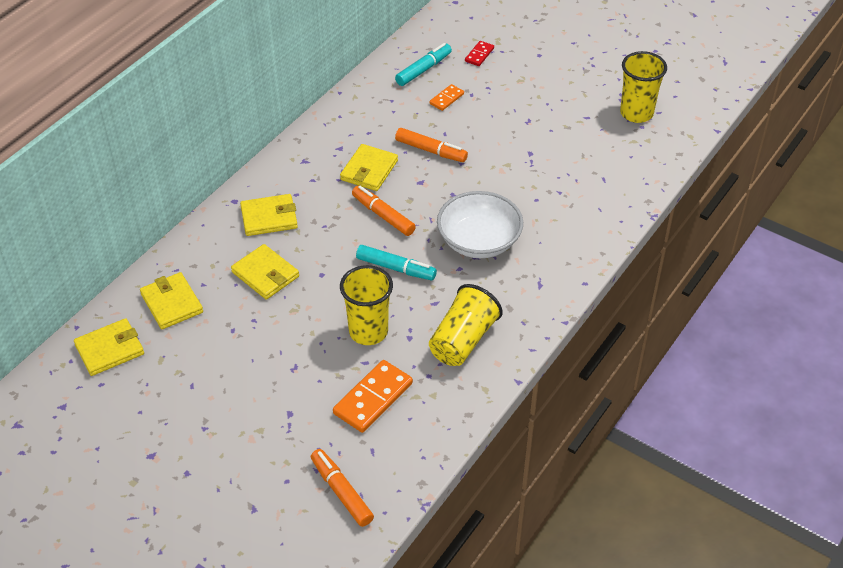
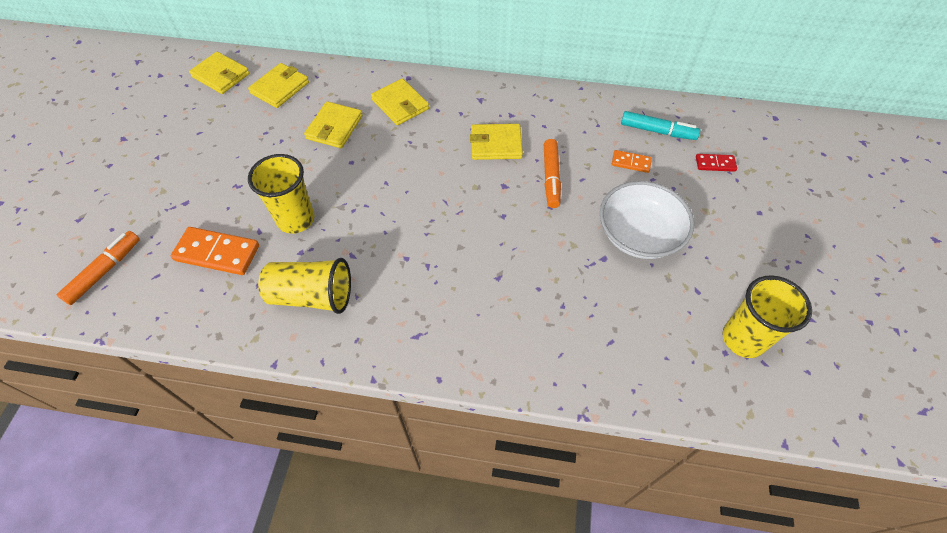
camera: 65 degrees right, 10 degrees up
orange marker [352,186,416,236] -> none
turquoise marker [356,245,437,281] -> none
white bowl [437,191,523,258] -> white bowl moved to [600,181,694,259]

